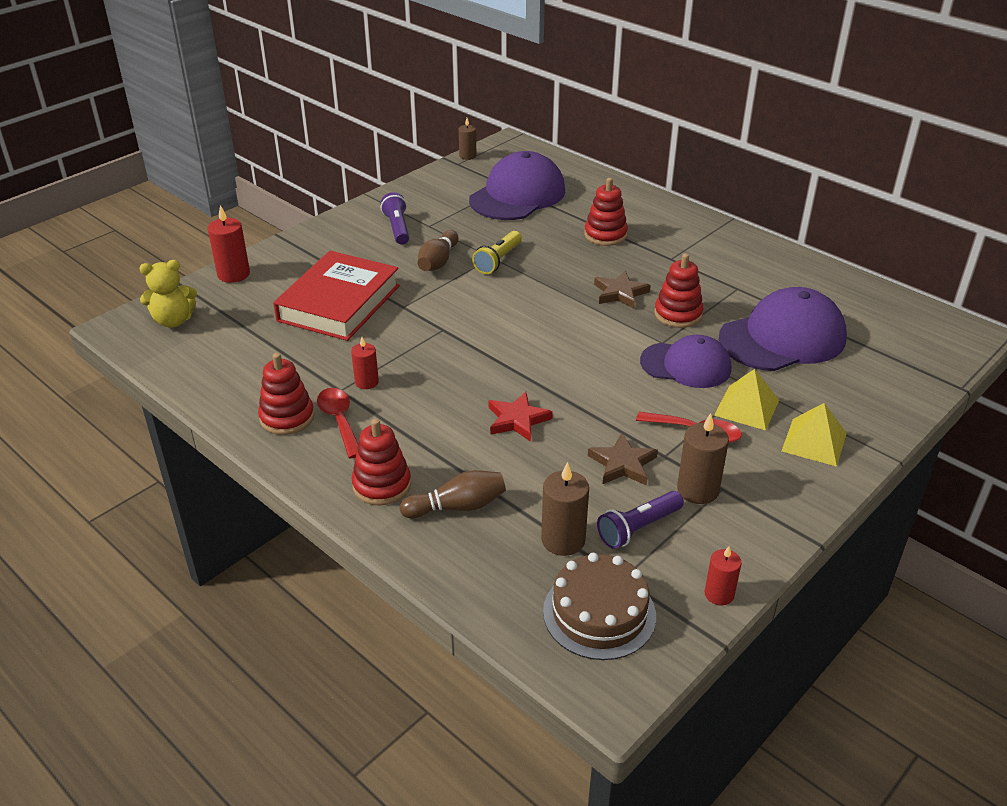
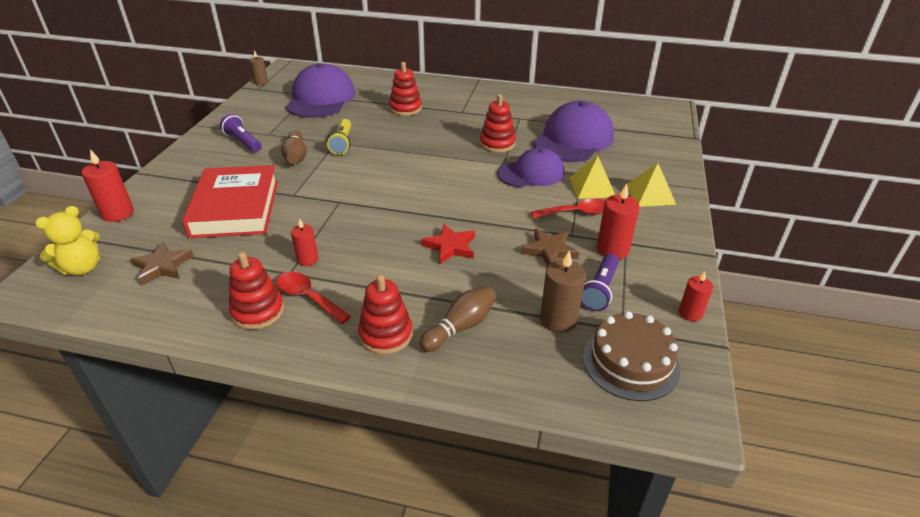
camera: 30 degrees left, 0 degrees up
brown star [594,271,651,309] -> brown star moved to [130,242,194,285]
brown candle [677,413,729,504] -> red candle [597,183,640,259]

